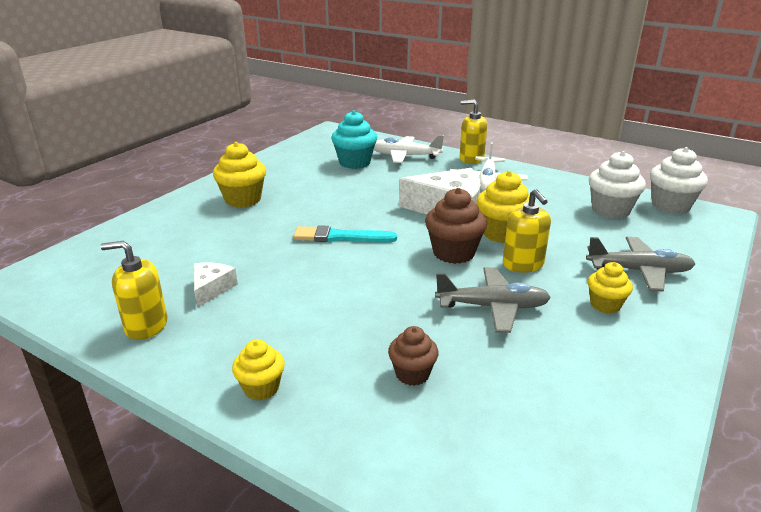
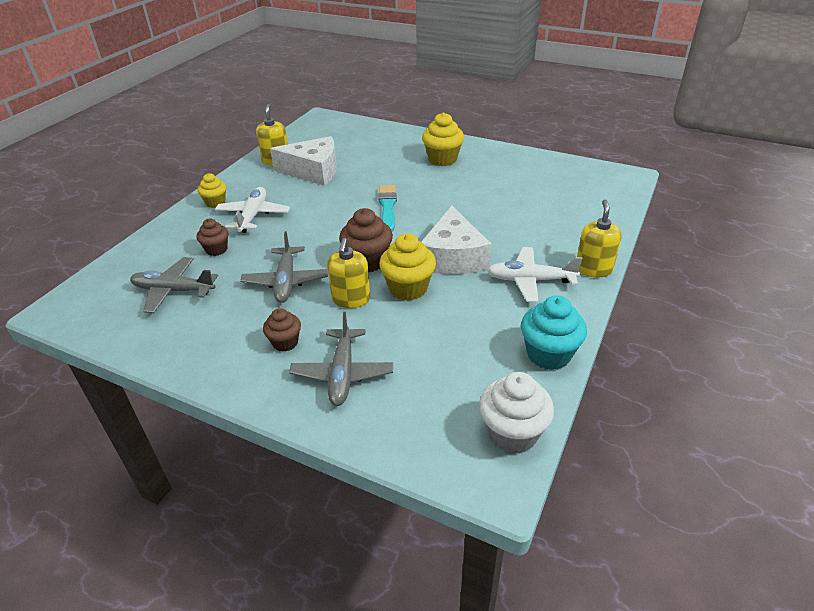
camera: 85 degrees right, 10 degrees up
white cheese [193,263,238,308] -> white cheese [270,136,337,186], size x1.96
turquoise cupcake [331,110,377,169] -> turquoise cupcake moved to [521,295,587,370]
white plane [374,135,444,163] -> white plane moved to [215,187,290,233]
yellow soap dispenser [503,189,551,273] -> yellow soap dispenser turned 60 degrees counterclockwise [327,238,370,308]
yellow cupcake [588,262,633,314] -> brown cupcake [263,308,301,352]
white cupcake [589,151,646,219] -> none
none -> grey plane [130,257,218,313]

